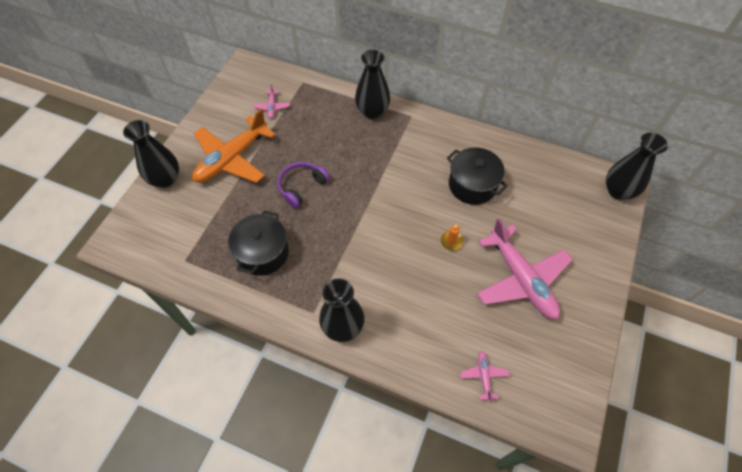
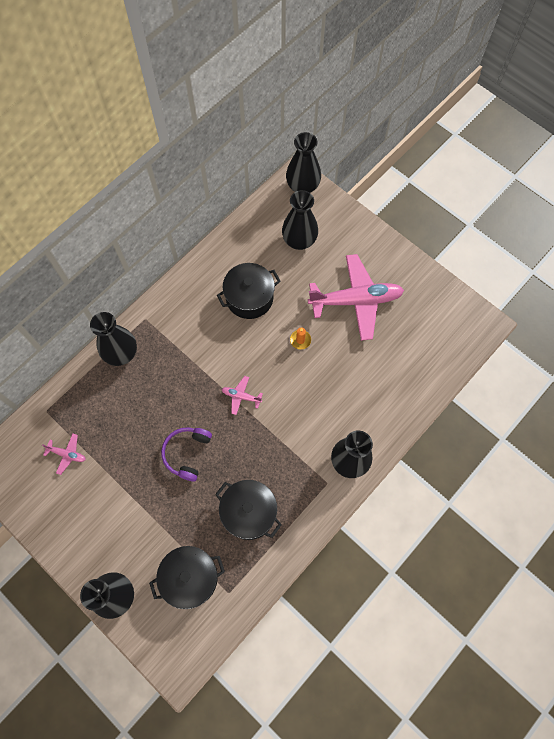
camera: 70 degrees left, 10 degrees up
orange plane [192,109,276,183] -> none
purple headphones [277,162,330,208] -> purple headphones turned 45 degrees clockwise [161,427,212,482]
pink plane [460,351,510,402] -> pink plane moved to [221,376,263,415]
none -> black pot [149,546,225,609]
none -> black vase [282,190,318,250]

